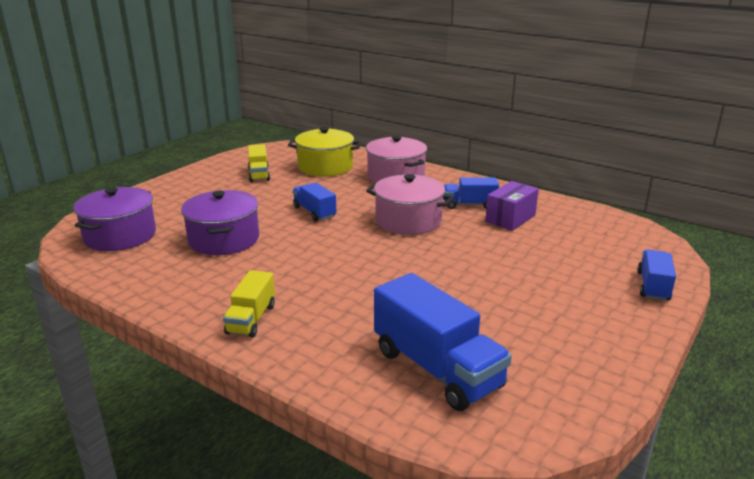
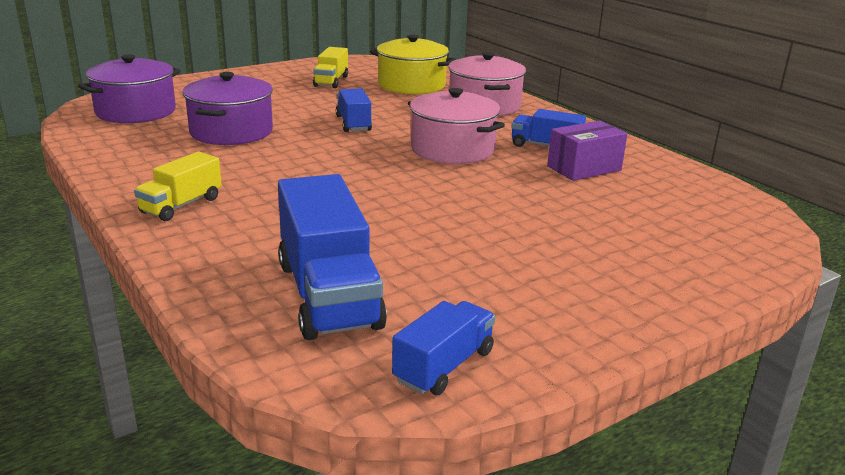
camera: 20 degrees right, 0 degrees up
blue truck [637,249,676,301] -> blue truck moved to [392,301,495,395]

